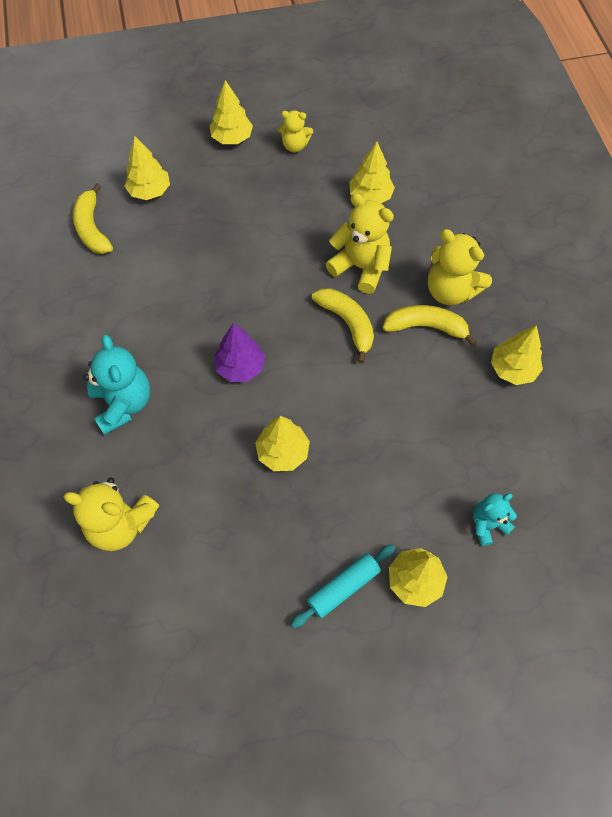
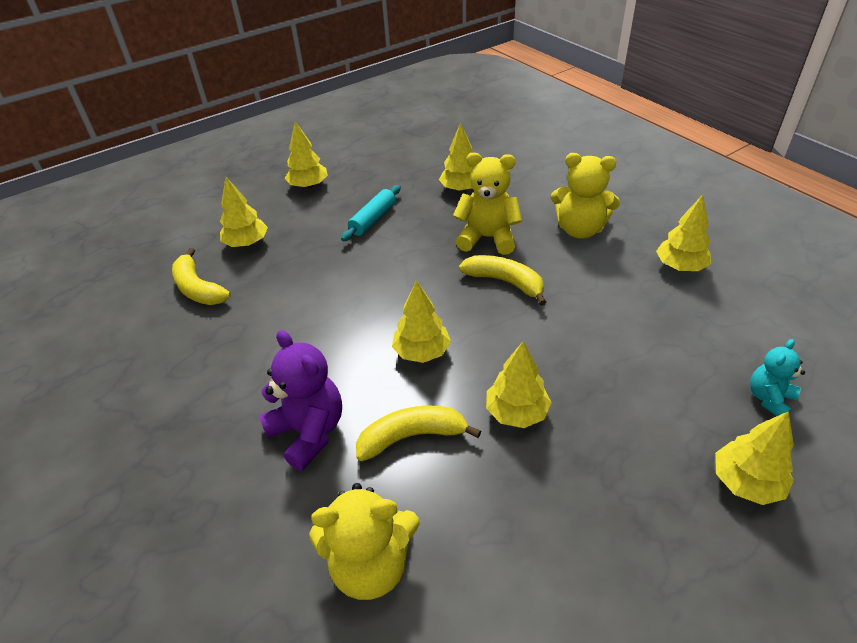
camera: 20 degrees left, 20 degrees down
turquoise teddy bear [83,335,150,435] -> purple teddy bear [259,330,342,471]
purple tree [214,323,265,382] -> yellow tree [392,280,451,363]
yellow teddy bear [278,110,313,152] -> none
turquoise rolling pin [291,545,395,628] -> turquoise rolling pin moved to [341,185,401,241]
yellow banana [382,305,477,346] -> yellow banana moved to [356,405,481,461]

